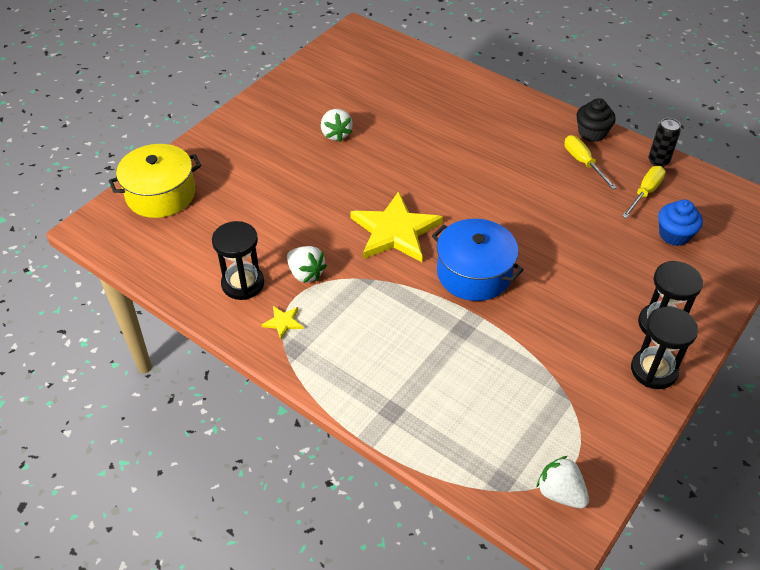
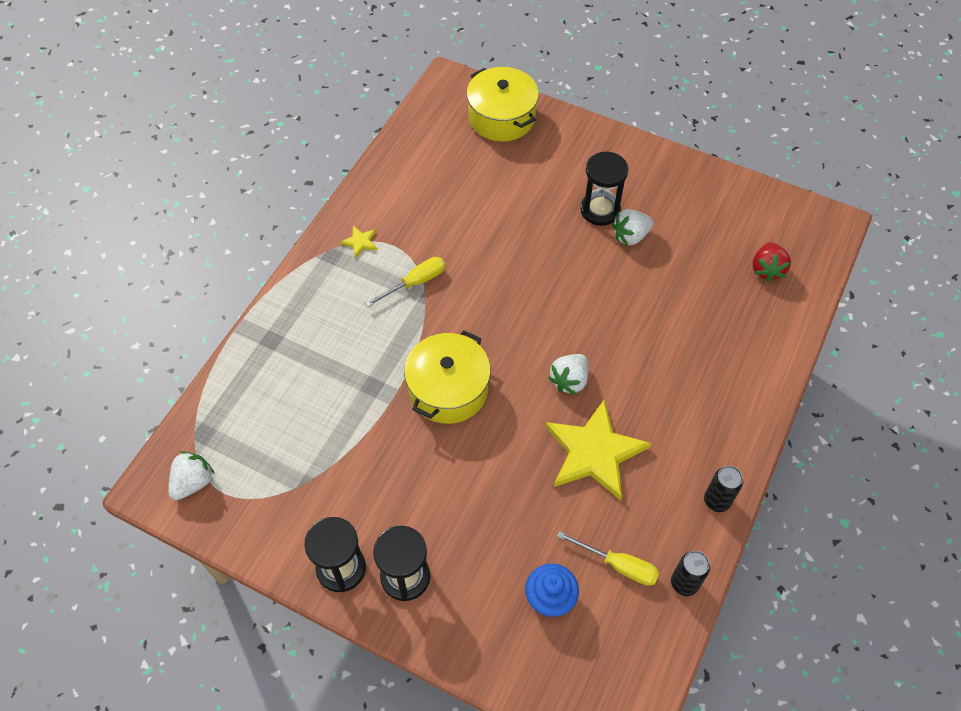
camera: 80 degrees right, 10 degrees up
black hourglass [212,221,264,300] -> black hourglass moved to [580,151,629,226]
white strawberry [287,246,327,283] -> white strawberry moved to [548,354,588,395]
yellow star [350,191,443,262] -> yellow star moved to [545,399,651,501]
blue pot [432,219,524,301] -> yellow pot [404,330,491,424]
yellow screwdriver [564,135,617,189] -> yellow screwdriver moved to [365,257,445,307]
black cupcake [577,98,616,142] -> black can [704,466,743,512]
none -> red strawberry [752,242,791,282]

